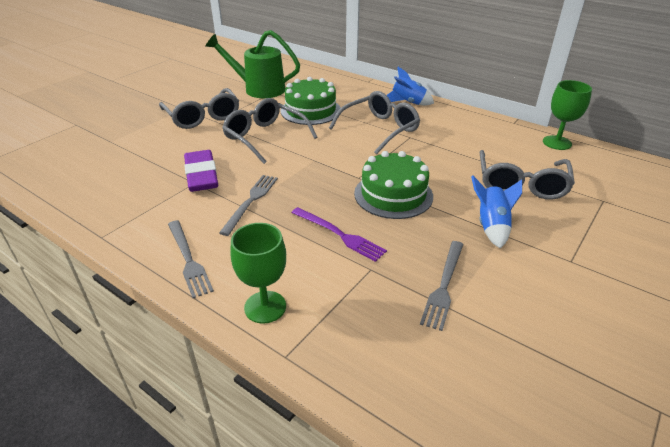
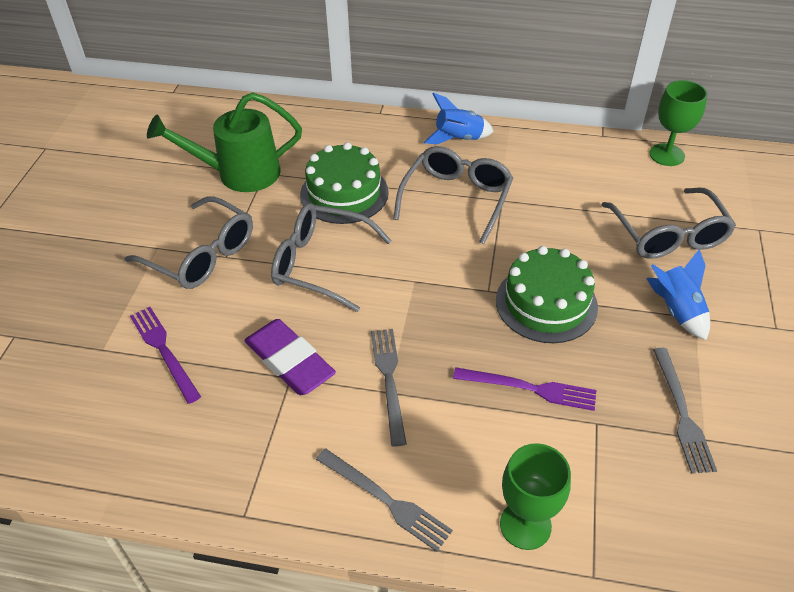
camera: 25 degrees left, 10 degrees up
none -> purple fork [130,307,201,404]

